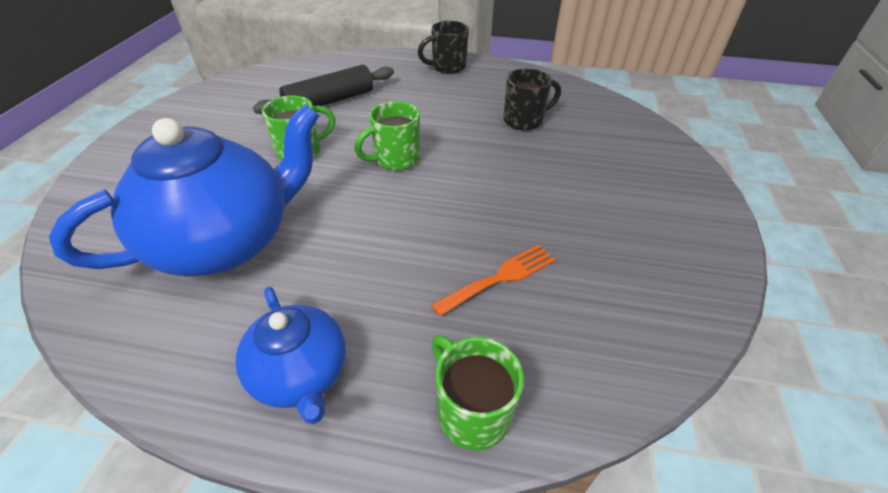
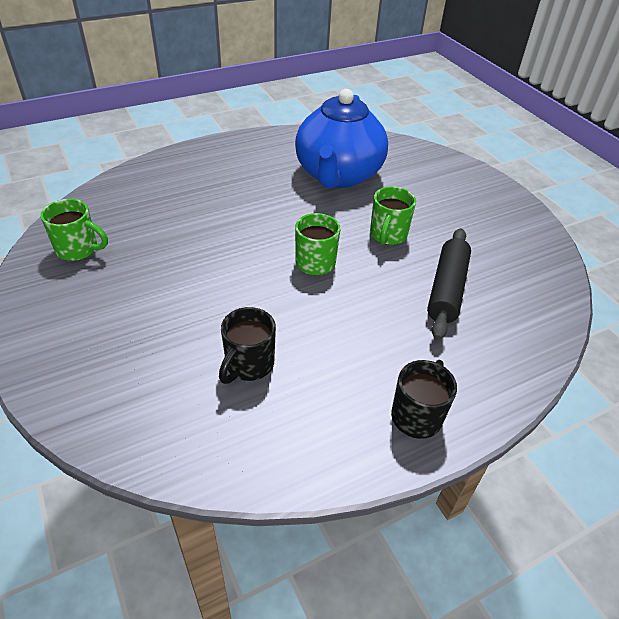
camera: 140 degrees right, 0 degrees up
blue teapot [236,287,346,424] -> none
orange fork [431,245,556,316] -> none
green mug [432,335,524,451] -> green mug moved to [41,199,108,261]

